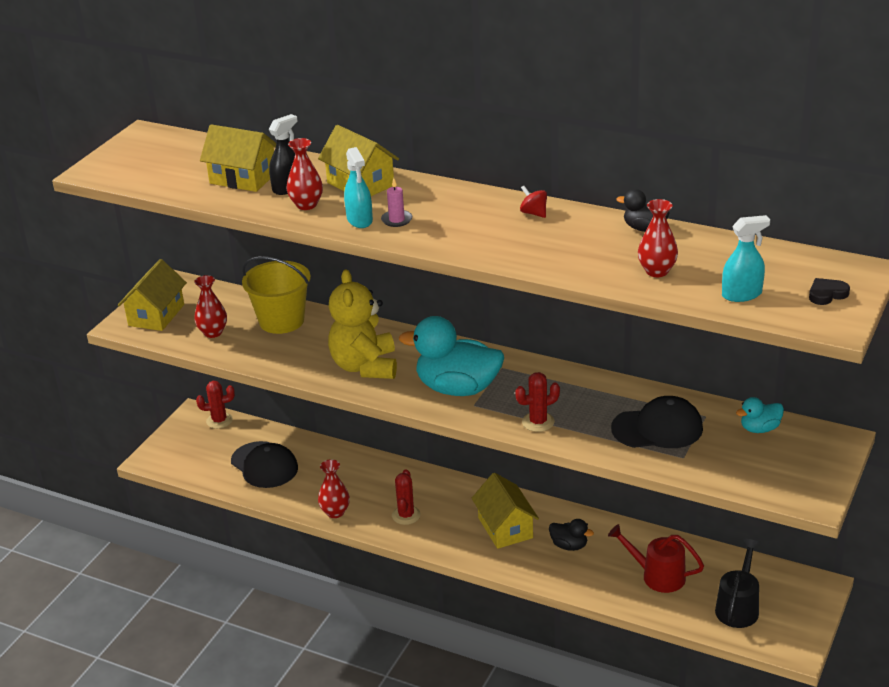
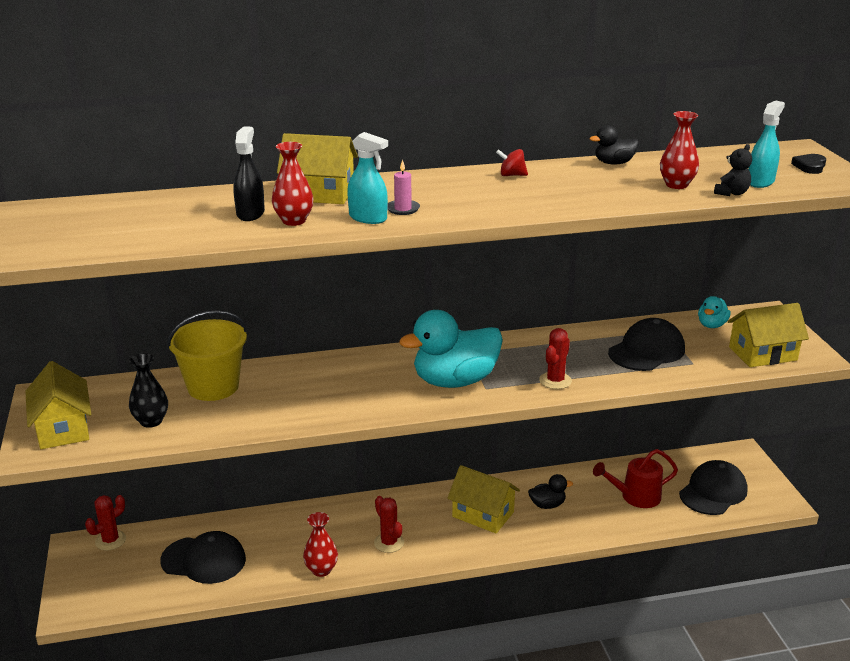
camera: 40 degrees left, 5 degrees down
red vase [194,275,227,338] -> black vase [129,353,168,428]
yellow house [200,124,276,192] -> yellow house moved to [727,303,809,367]
yellow teddy bear [328,269,397,379] -> none
black watering can [715,539,760,628] -> black cap [679,460,748,515]
none -> black teddy bear [714,144,752,196]

